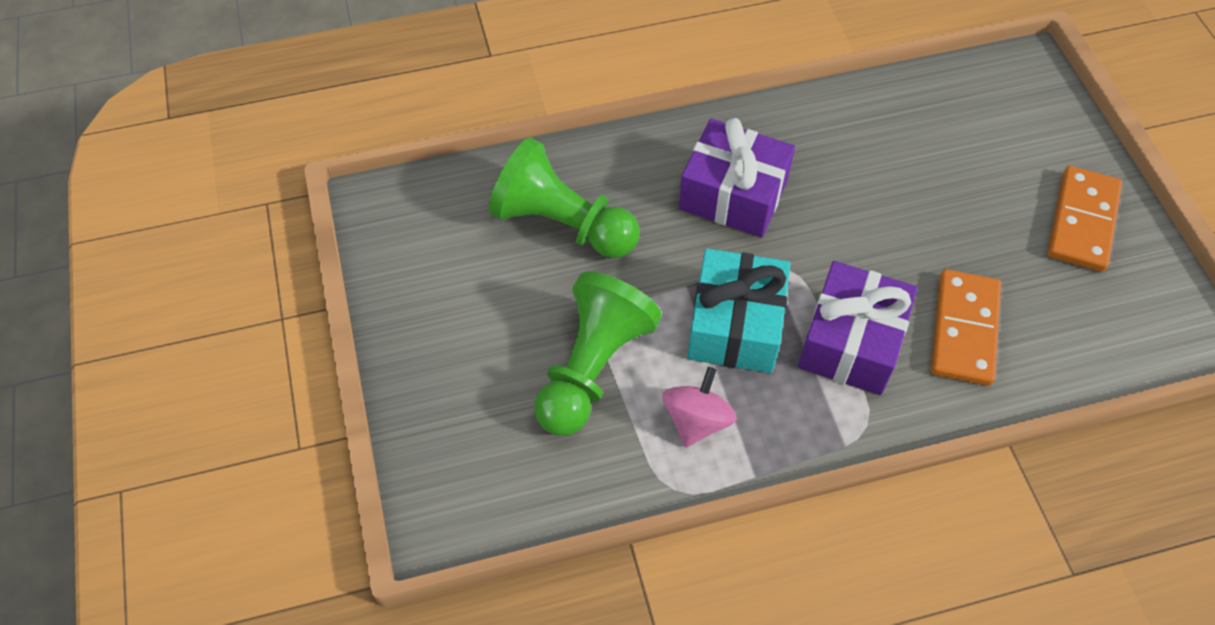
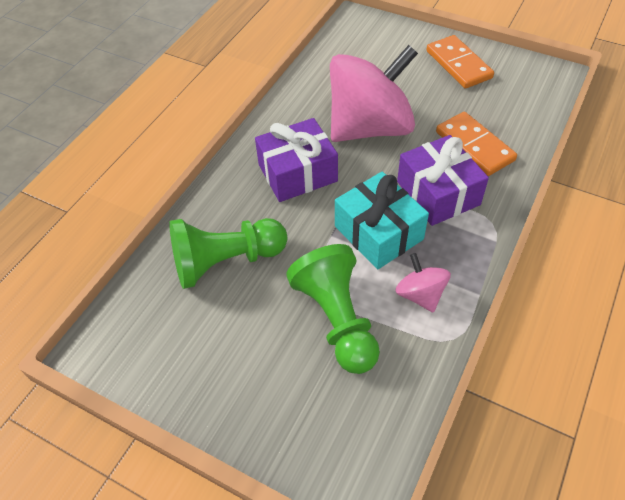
camera: 45 degrees left, 5 degrees down
none -> pink spinning top [330,45,418,142]

